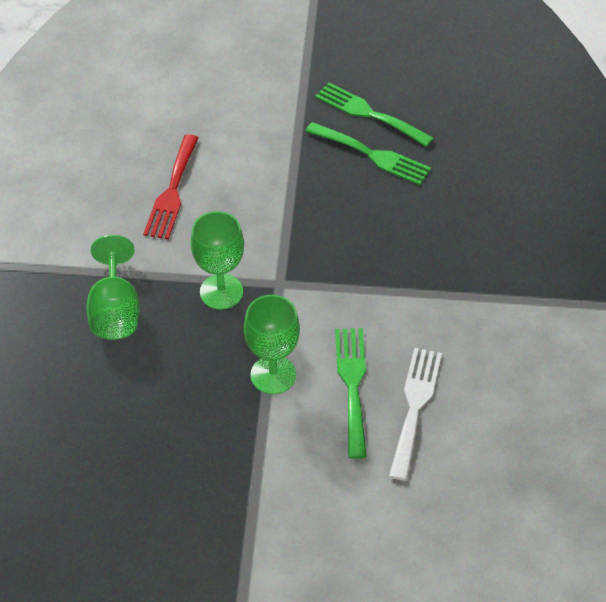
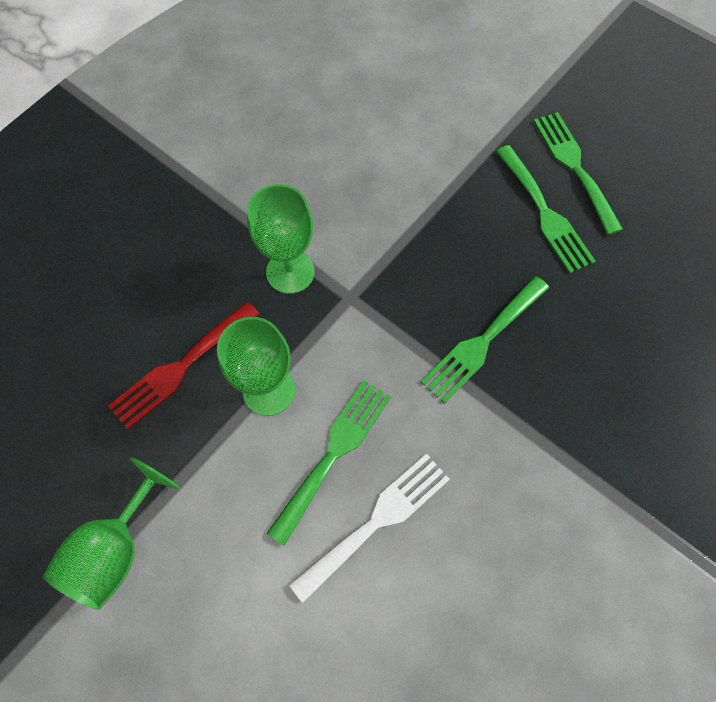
camera: 35 degrees right, 15 degrees up
green goblet [86,235,140,340] -> green goblet moved to [43,457,181,610]
red fork [143,134,199,239] -> red fork moved to [108,302,259,430]
none -> green fork [421,276,549,404]

